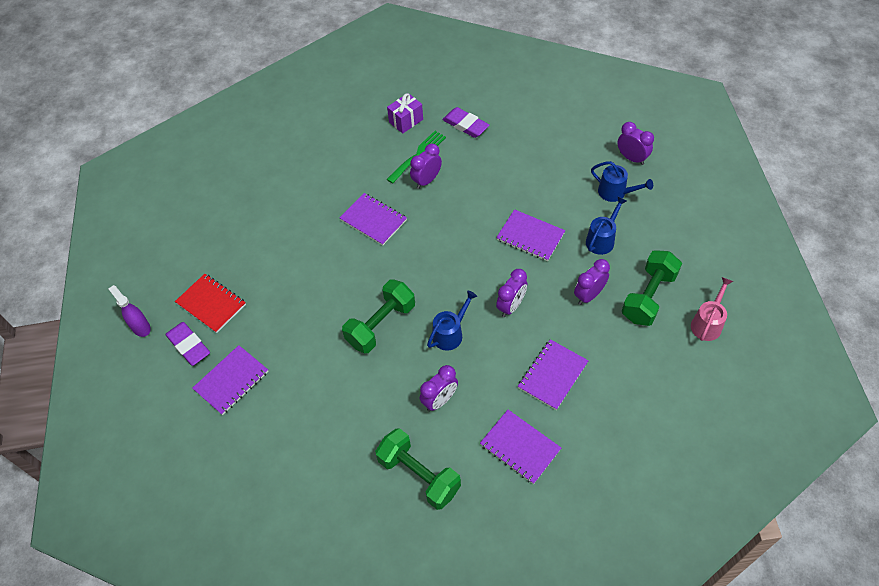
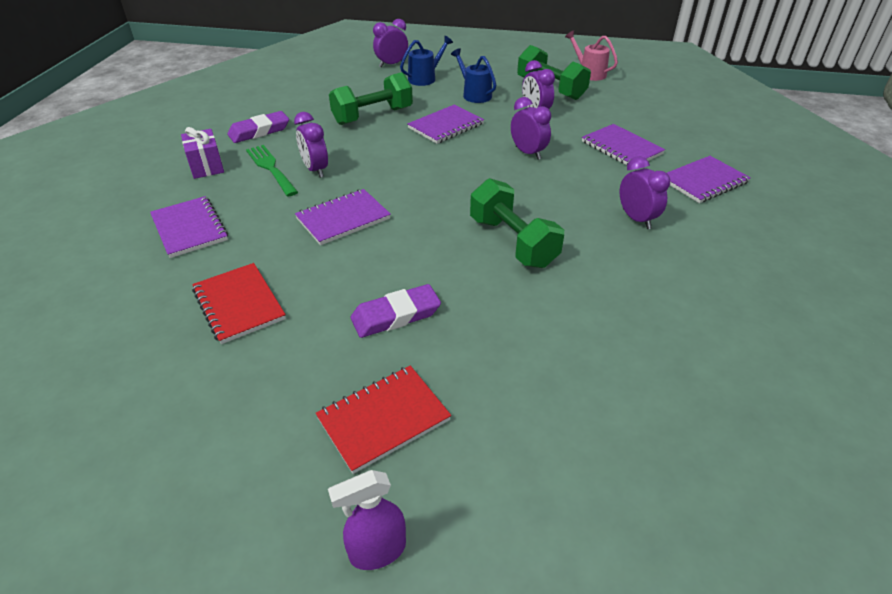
camera: 75 degrees left, 15 degrees down
purple eraser [165,322,210,366] -> purple eraser moved to [351,284,441,338]
purple notebook [193,345,268,415] -> purple notebook moved to [150,196,228,258]
green dumbbell [375,428,461,510] -> green dumbbell moved to [329,72,413,125]
blue watering can [427,290,477,351] -> none
none -> red notebook [192,263,286,344]

